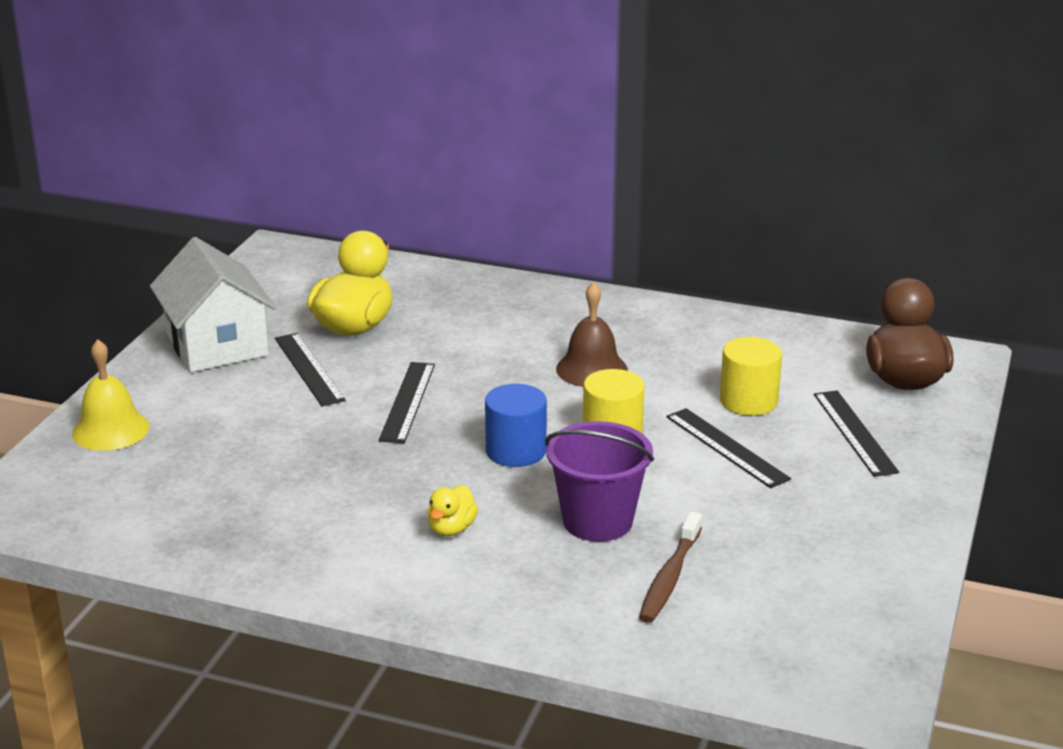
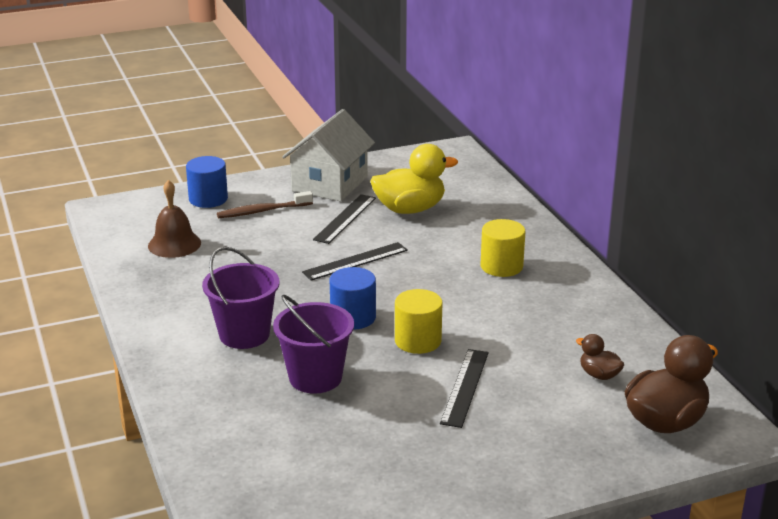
camera: 50 degrees right, 0 degrees up
yellow bell [72,339,150,451] -> blue cylinder [186,156,228,208]
yellow duck [427,485,478,537] -> purple bucket [202,247,280,349]
brown bell [556,282,628,387] -> brown bell moved to [148,180,201,258]
brown toothbrush [639,511,702,623] -> brown toothbrush moved to [217,191,313,218]
yellow cylinder [720,337,782,416] -> yellow cylinder moved to [481,219,525,277]
black ruler [814,391,899,477] -> none
none -> brown duck [576,334,624,380]

